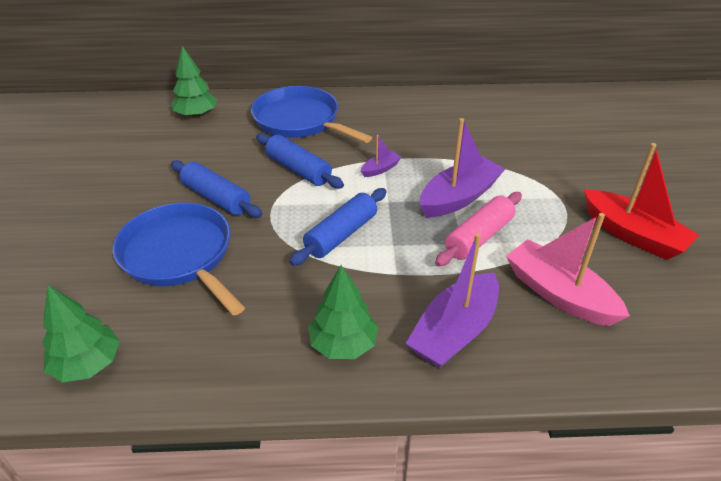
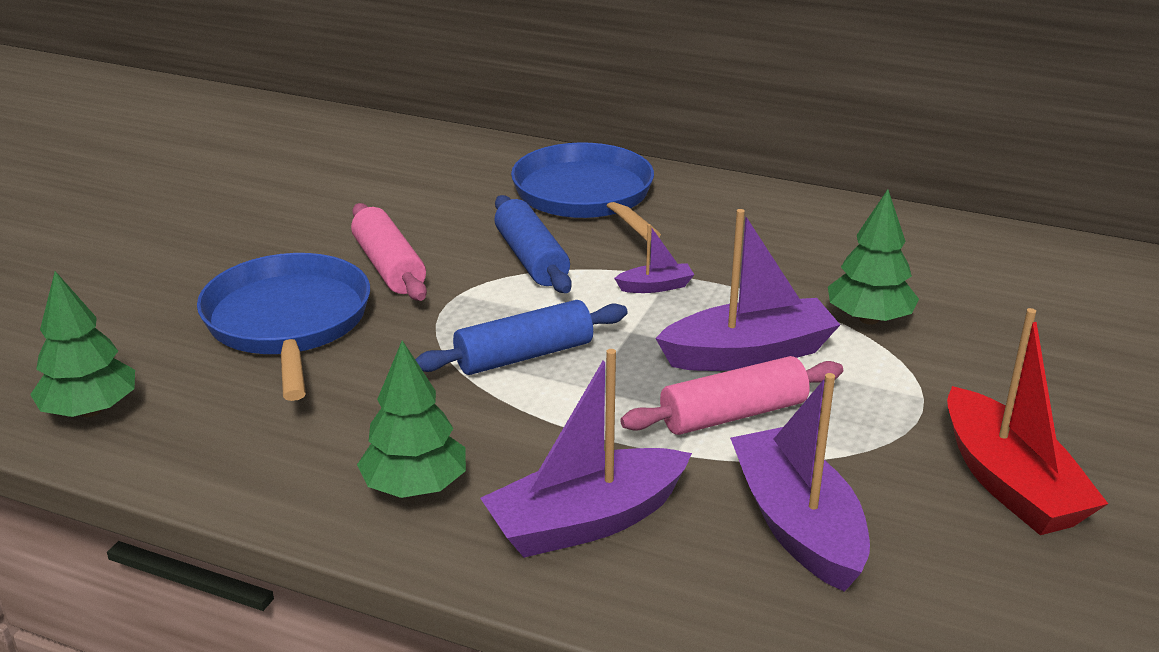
camera: 25 degrees right, 10 degrees down
green tree [171,46,217,118] -> green tree moved to [828,189,919,325]
blue rolling pin [171,160,262,218] -> pink rolling pin [351,203,427,301]
pink boat [506,213,630,326] -> purple boat [730,373,870,592]

